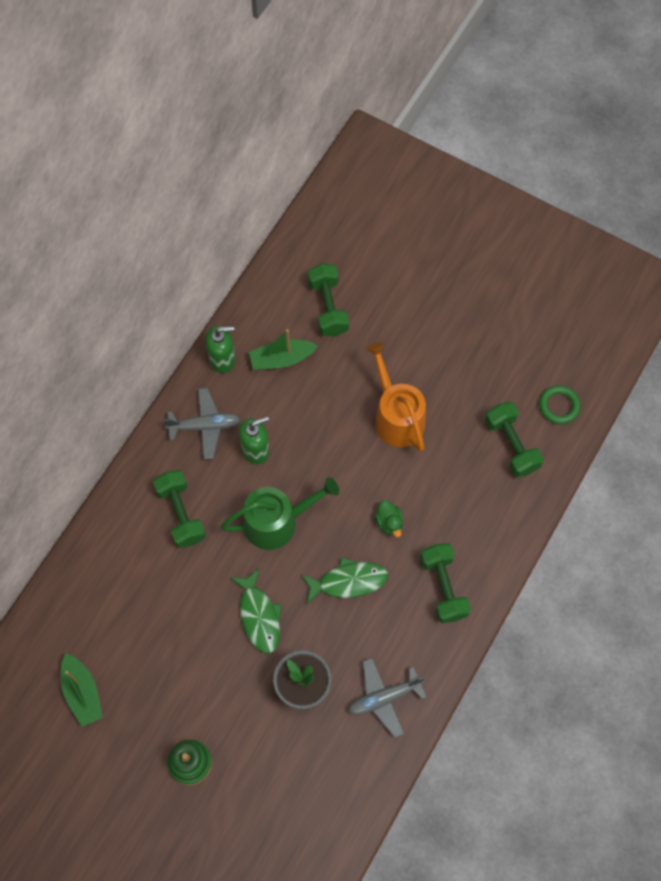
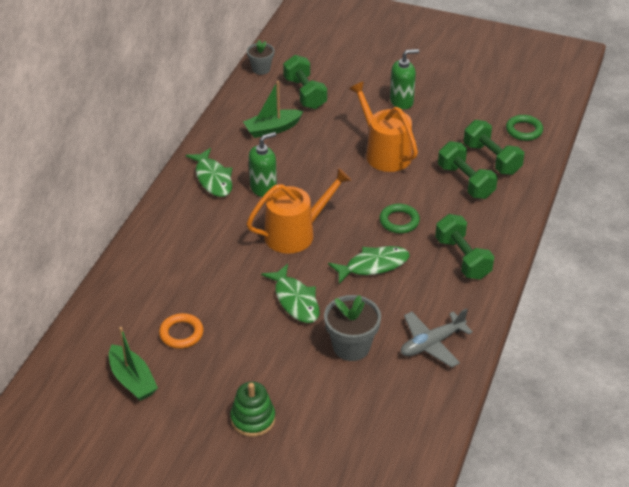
camera: 10 degrees left, 25 degrees down
green dumbbell [153,470,206,548] -> green dumbbell moved to [438,141,498,199]
grey plane [163,388,241,459] -> green fish [186,148,232,197]
green soap dispenser [206,326,235,373] -> green soap dispenser moved to [390,49,419,109]
green watering can [221,477,339,550] -> orange watering can [246,168,351,254]
green duck [375,500,403,537] -> green ring [379,204,420,234]
none -> orange ring [159,313,203,349]
none -> grey flower pot [247,40,274,75]

